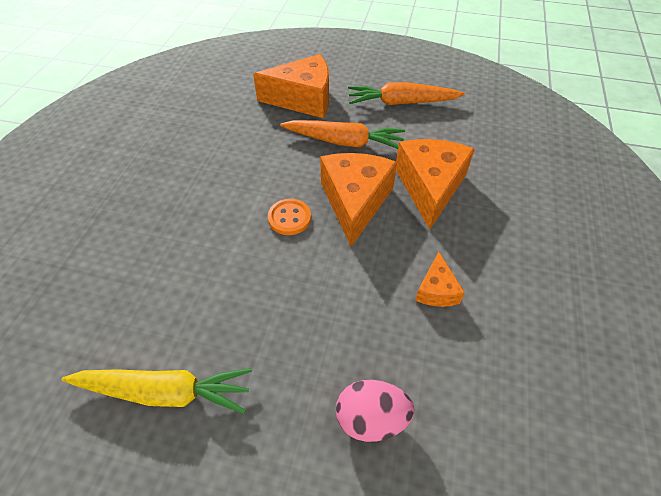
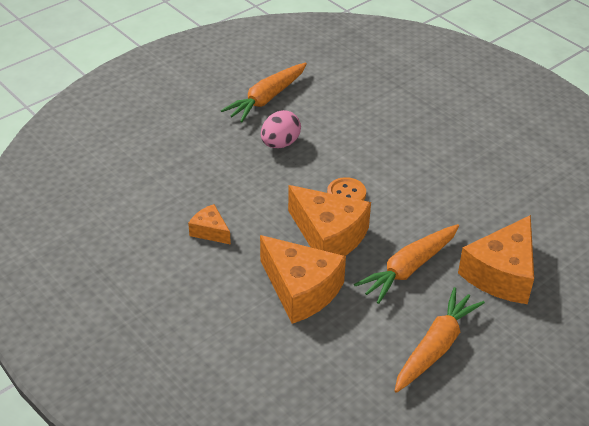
camera: 125 degrees right, 10 degrees down
yellow carrot [62,368,252,414] -> orange carrot [221,63,307,123]
pink egg [336,380,414,442] -> pink egg moved to [261,110,301,148]

